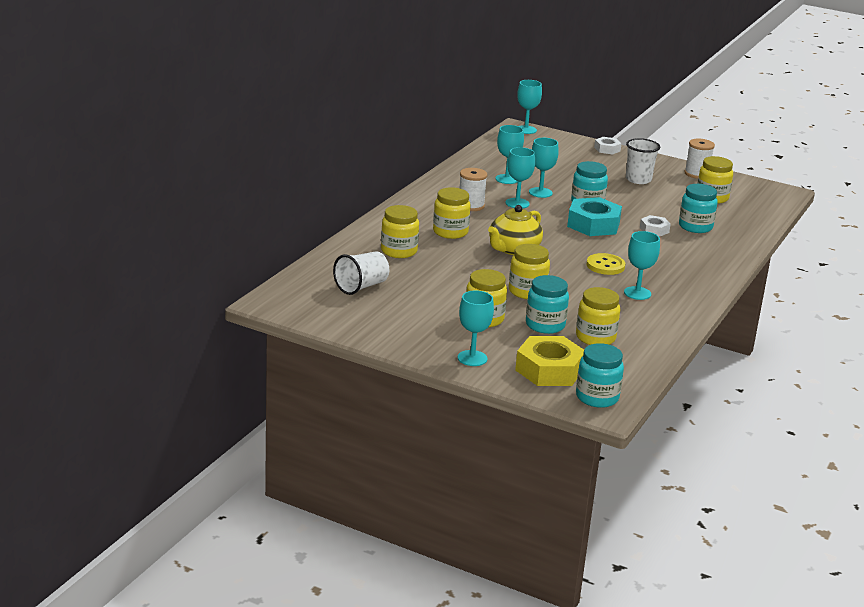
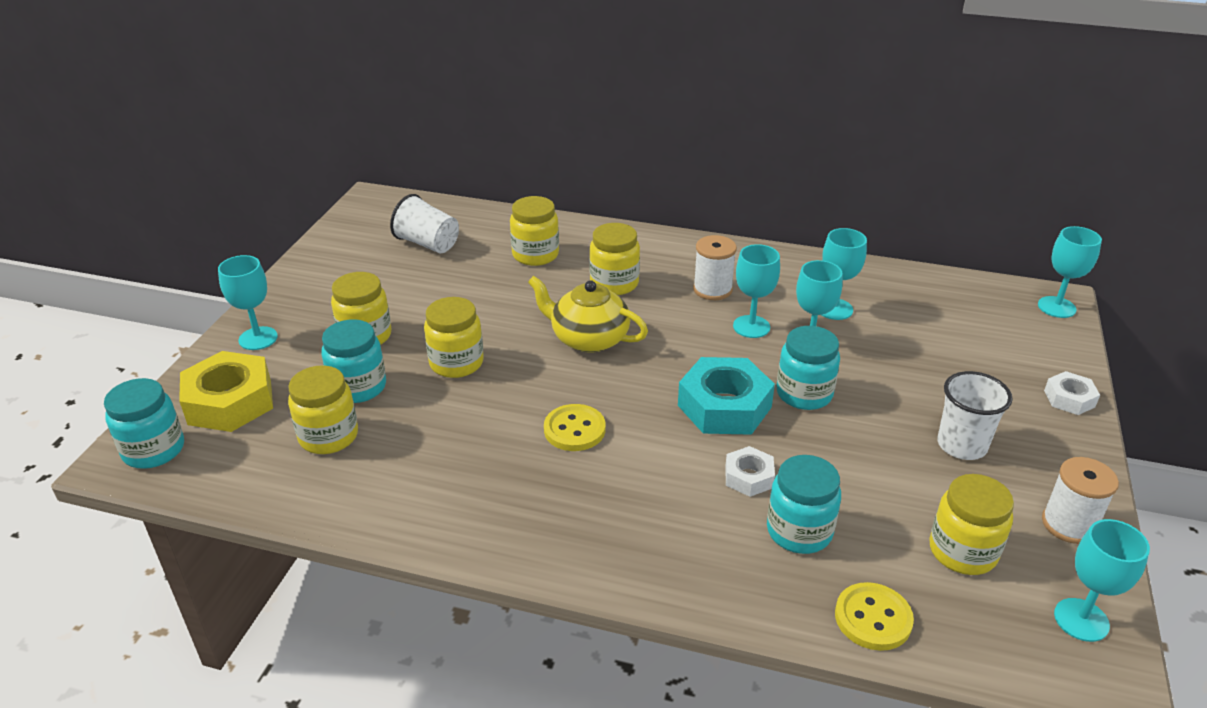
camera: 80 degrees right, 10 degrees up
turquoise goblet [624,231,660,300] -> turquoise goblet moved to [1054,519,1150,642]
none -> yellow button [835,582,914,651]

